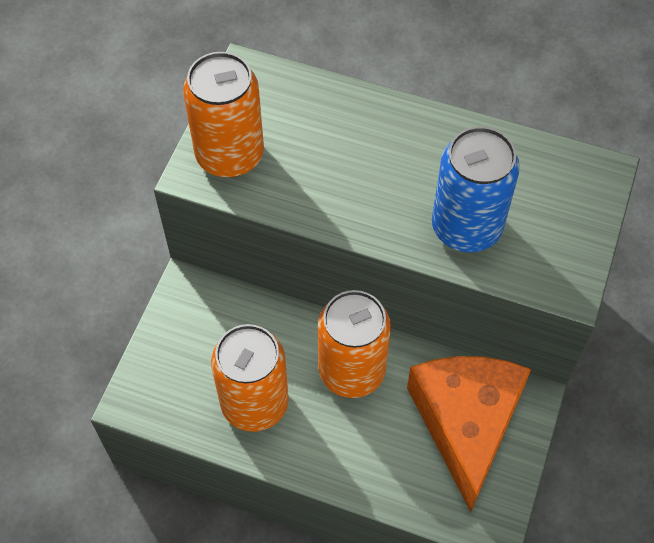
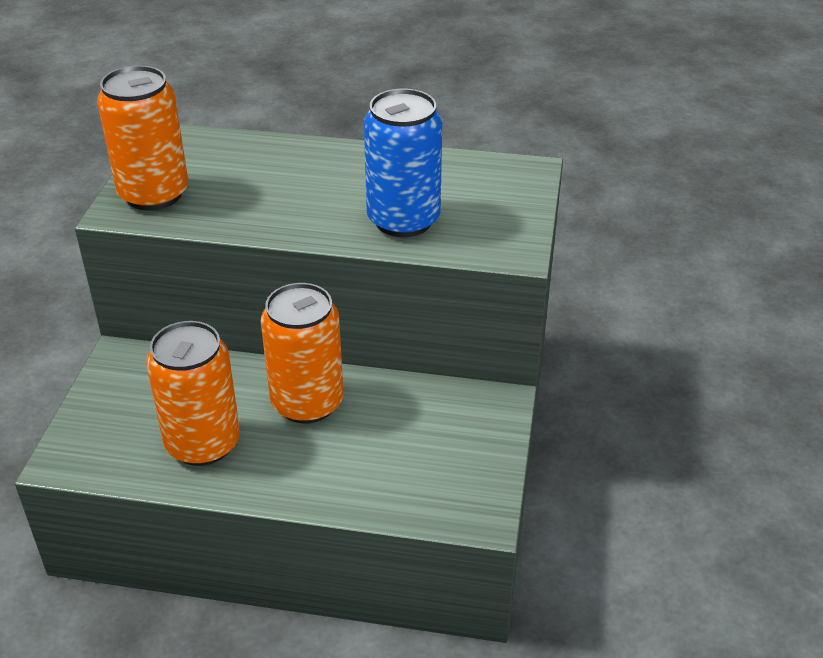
camera: 10 degrees left, 20 degrees down
orange cheese [407,356,531,512] -> none

